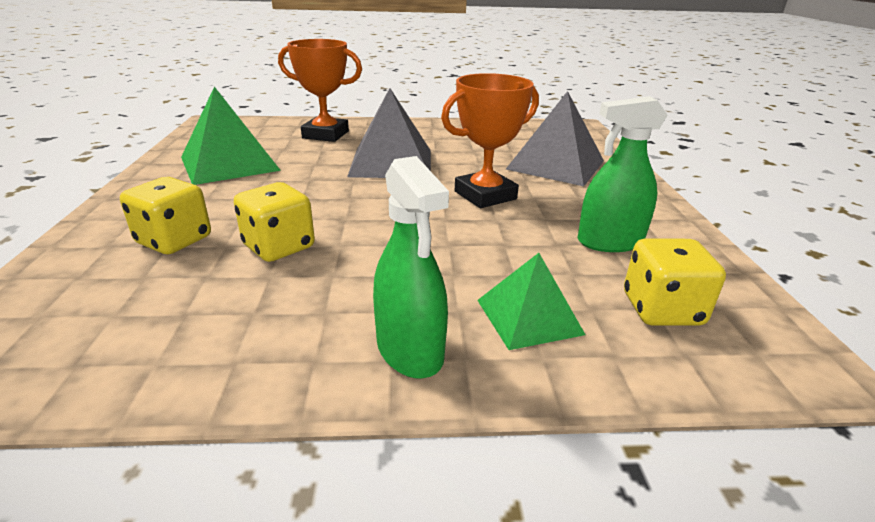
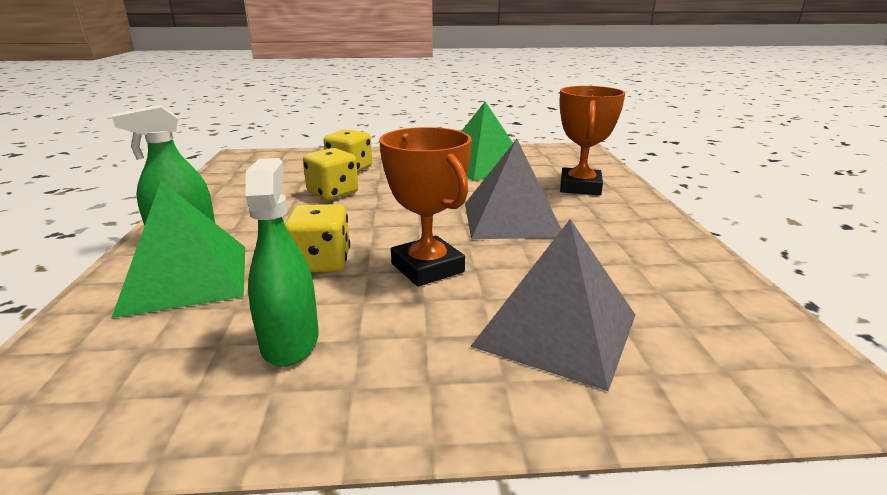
camera: 90 degrees right, 5 degrees down
green pyramid [477,253,585,350] -> green pyramid [111,181,245,318], size x1.64
yellow dice [624,238,726,326] -> yellow dice moved to [285,204,350,272]

